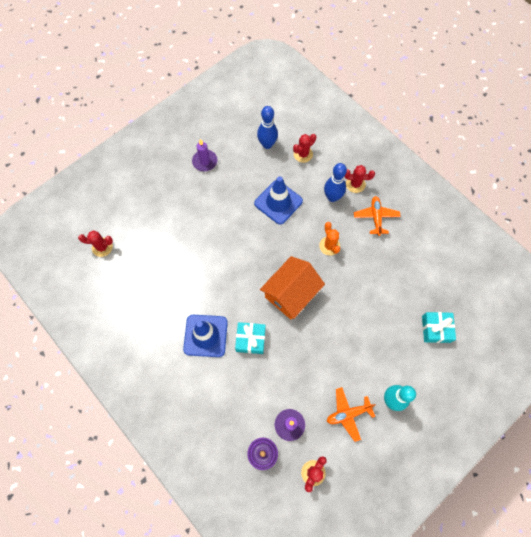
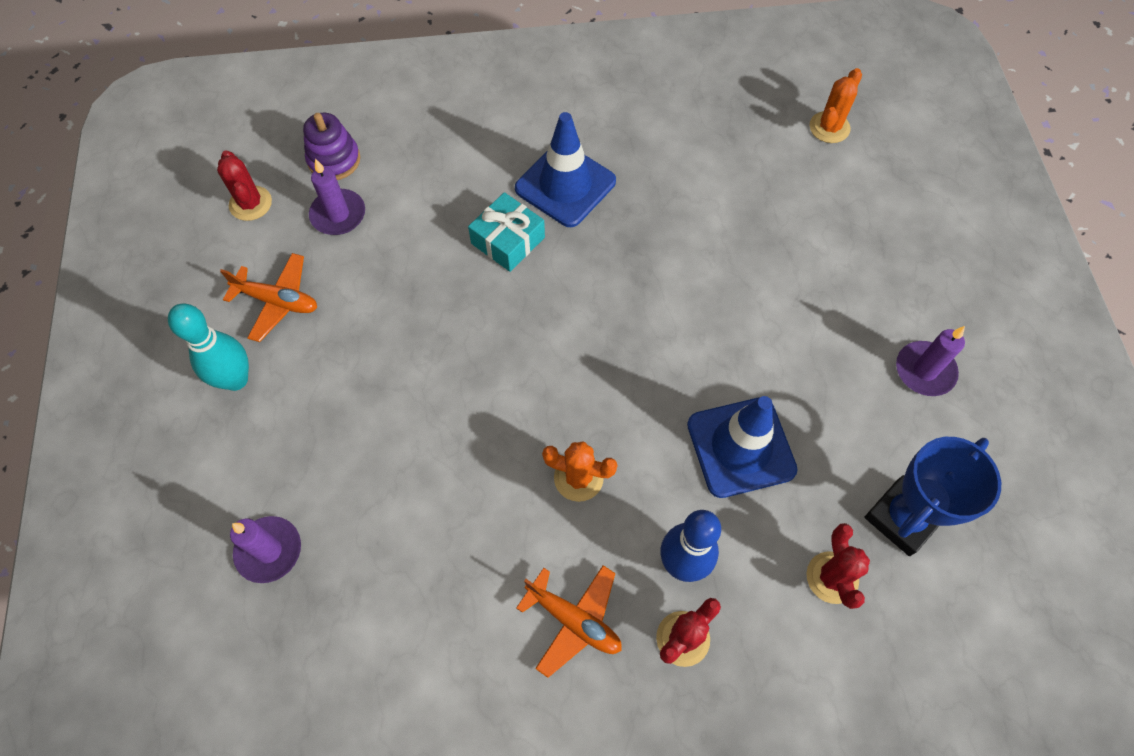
camera: 125 degrees right, 5 degrees down
red cactus [78,230,113,257] -> orange cactus [810,68,862,143]
blue bowling pin [257,106,278,149] -> blue trophy [865,437,1001,556]
orange house [260,256,325,319] -> none
orange plane [327,387,376,442] -> orange plane turned 90 degrees clockwise [220,253,317,342]
turquoise gift [422,312,456,343] -> purple candle [230,516,301,583]

